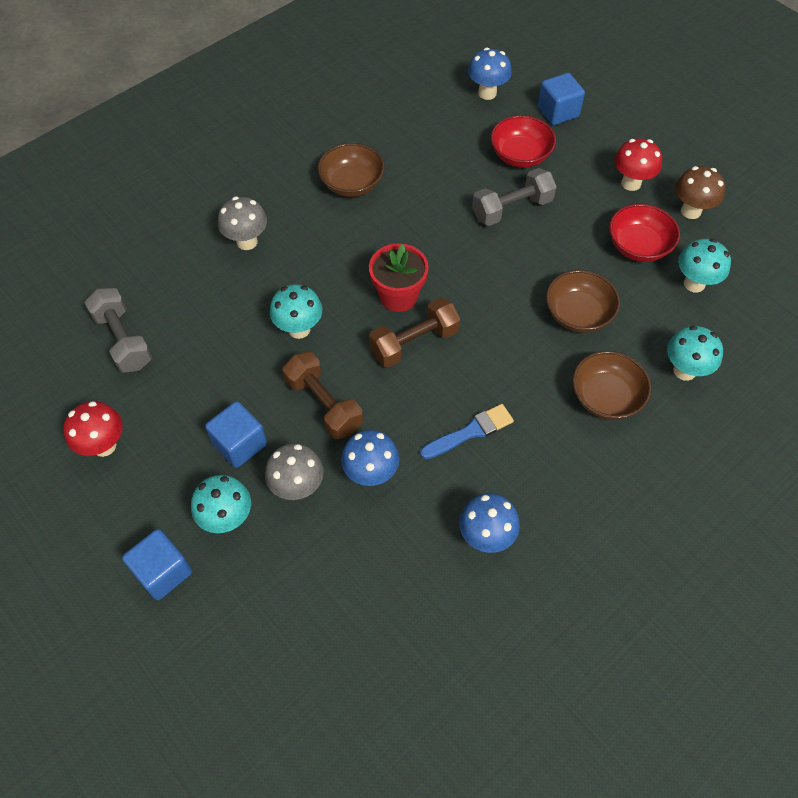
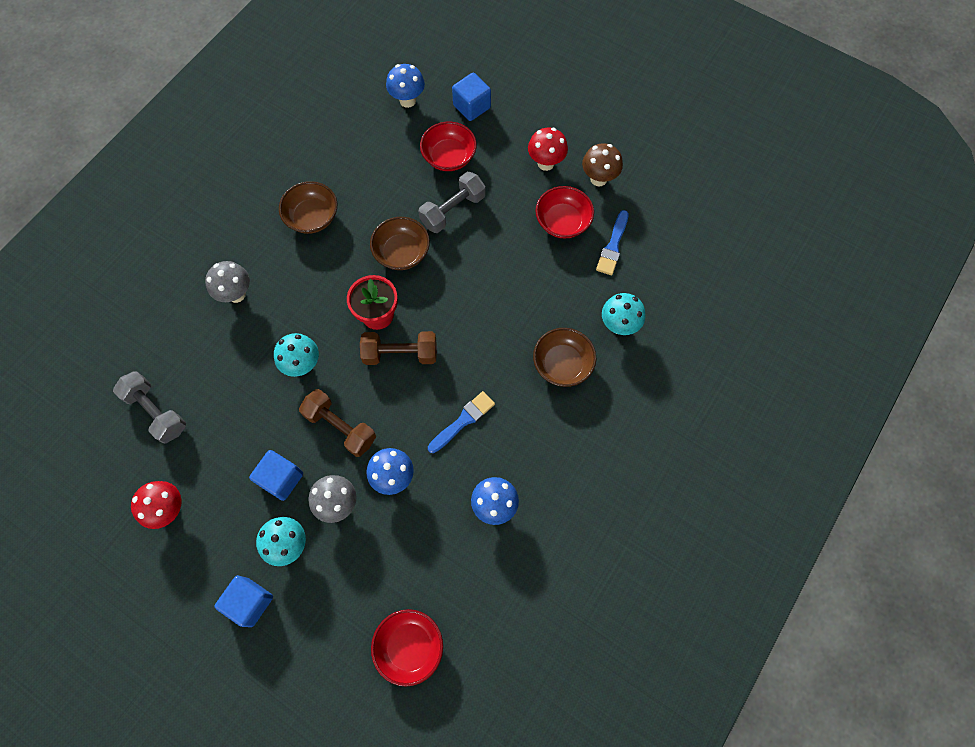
camera: 15 degrees left, 10 degrees up
brown dumbbell [369,297,460,367] -> brown dumbbell turned 45 degrees clockwise [360,331,437,365]
brown bowl [546,270,620,333] -> brown bowl moved to [370,217,430,270]
turquoise mushroom [678,239,731,293] -> blue brush [596,210,628,275]
none -> red bowl [371,609,443,687]

